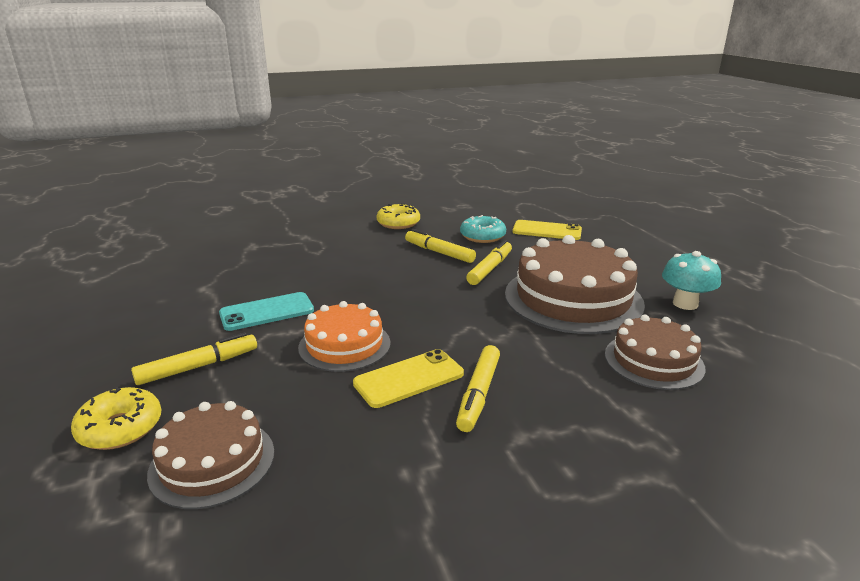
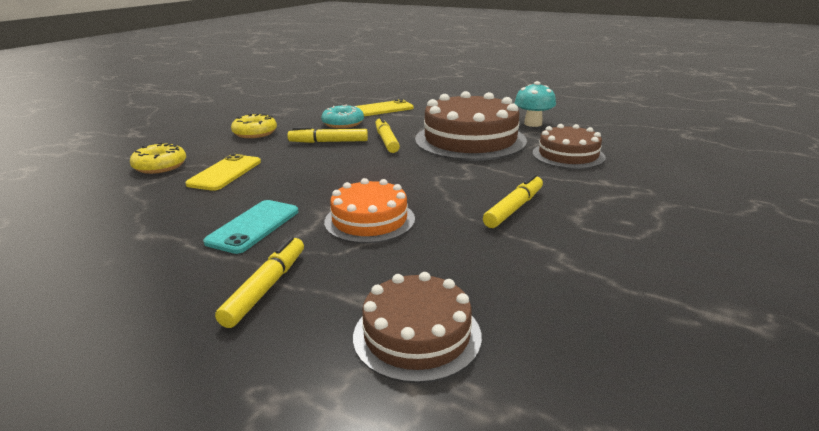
camera: 40 degrees left, 0 degrees up
yellow donut [71,387,161,450] -> yellow donut moved to [130,143,186,174]
yellow phone [353,349,464,408] -> yellow phone moved to [185,154,261,191]
yellow marker [456,345,500,432] -> yellow marker turned 120 degrees counterclockwise [483,174,543,228]

